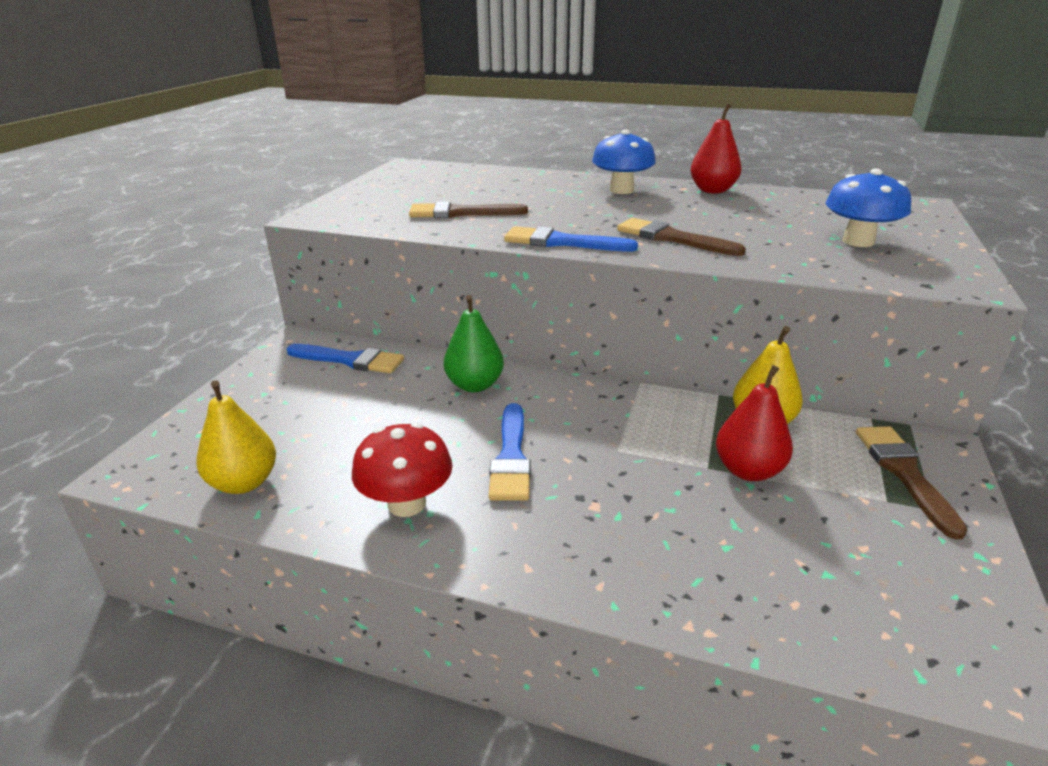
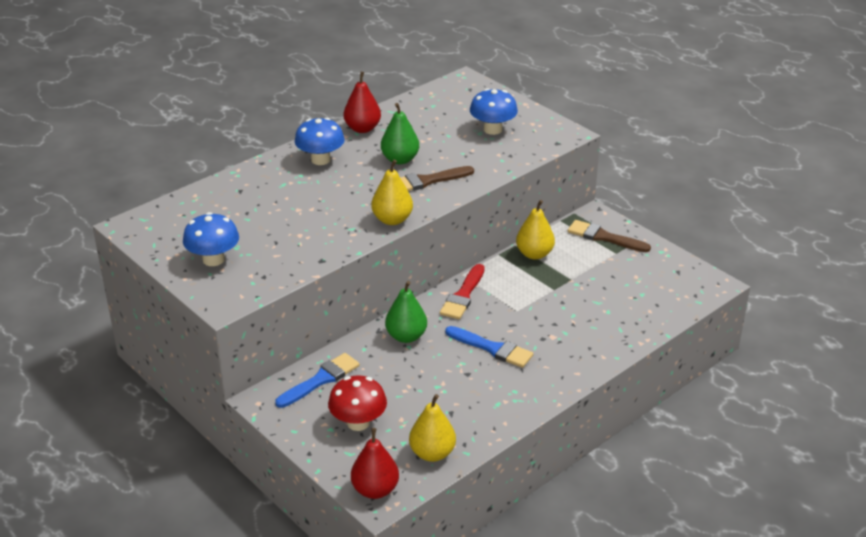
camera: 60 degrees left, 5 degrees up
red mushroom [352,423,453,517] -> red mushroom moved to [328,375,387,431]
brown brush [409,201,528,218] -> none
blue brush [504,226,638,252] -> yellow pear [371,160,413,225]
red pear [716,365,793,481] -> red pear moved to [351,428,399,499]
none -> blue mushroom [183,212,239,266]
none -> green pear [381,103,419,164]
none -> red brush [440,264,485,319]

